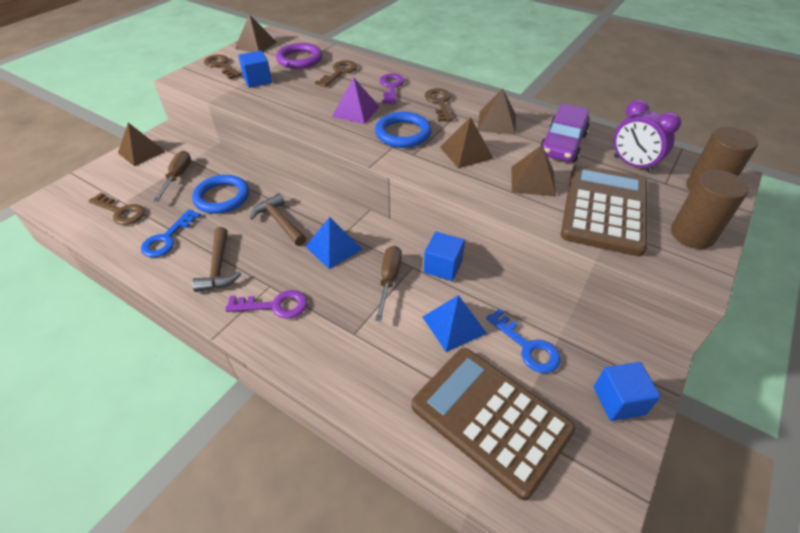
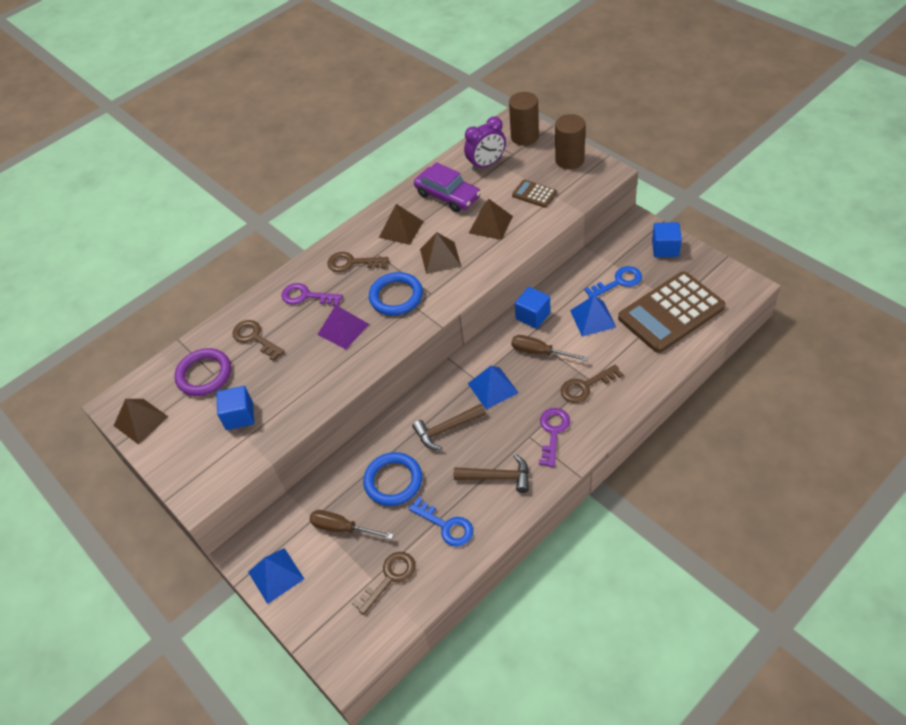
camera: 70 degrees left, 5 degrees up
brown pyramid [118,123,166,166] -> blue pyramid [248,548,304,604]
brown key [204,55,241,79] -> brown key moved to [561,364,623,403]
brown calculator [560,164,648,257] -> brown calculator [512,180,557,208], size x0.45

